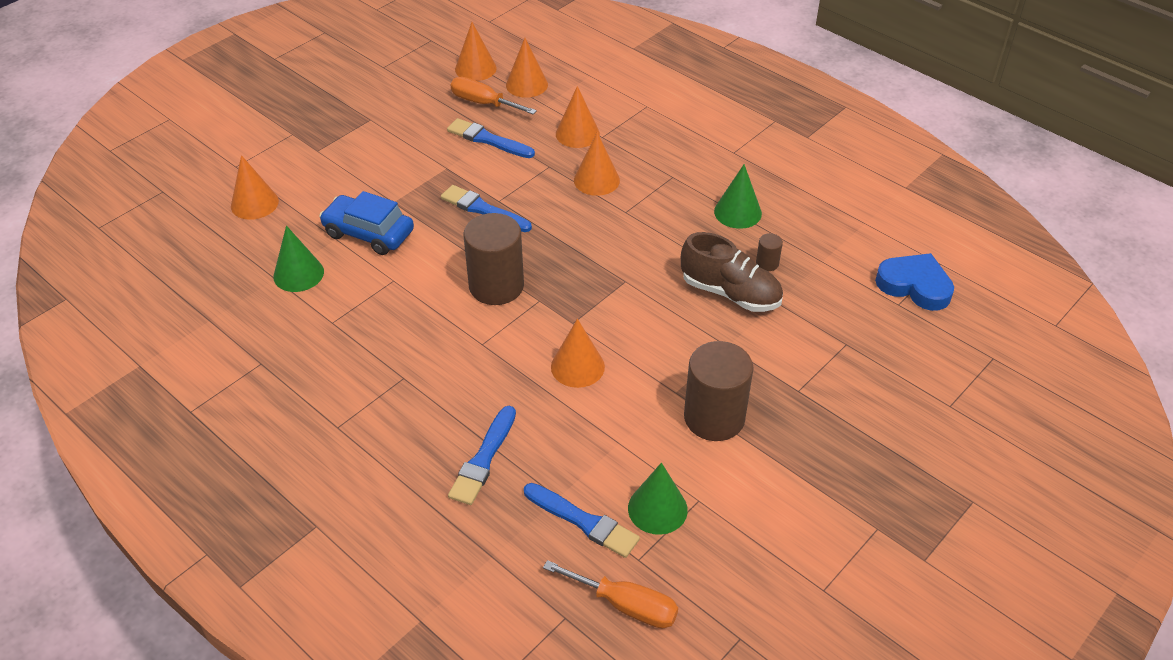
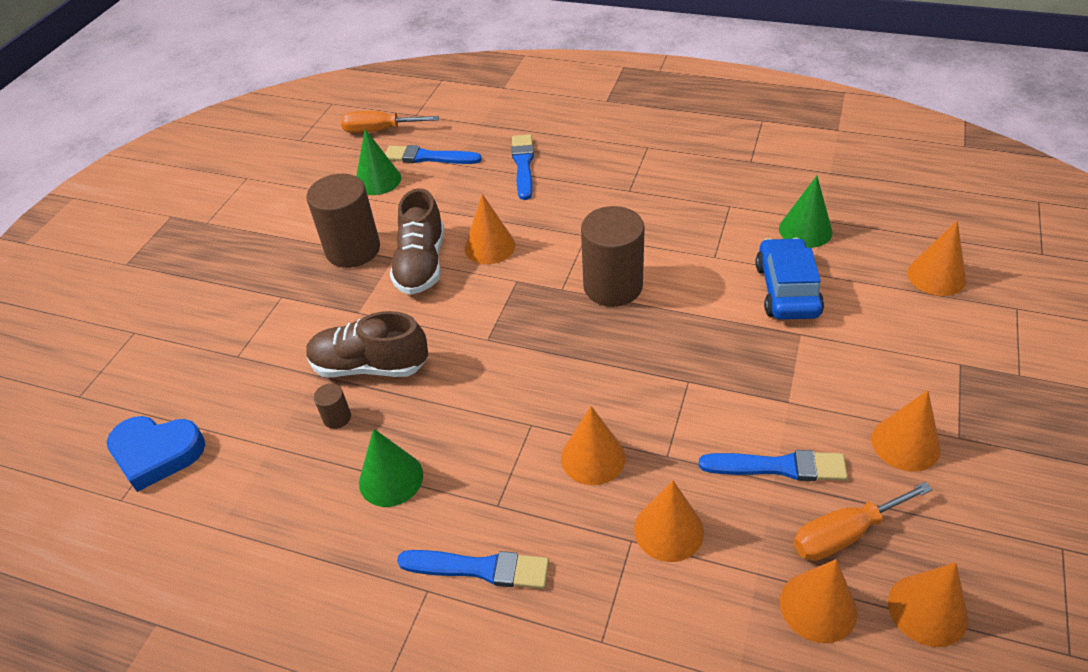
camera: 160 degrees right, 0 degrees up
blue car [319,191,414,255] -> blue car turned 90 degrees counterclockwise [755,238,824,320]
blue brush [441,185,532,232] -> blue brush moved to [397,550,549,589]
orange screwdriver [451,77,537,115] -> orange screwdriver turned 150 degrees clockwise [793,482,933,561]
none -> brown shoe [390,188,444,295]
none -> orange cone [871,390,940,472]

